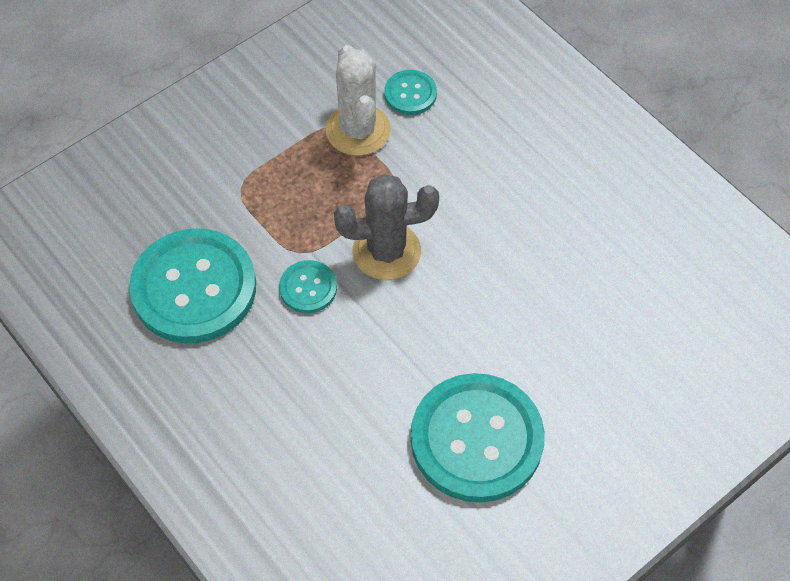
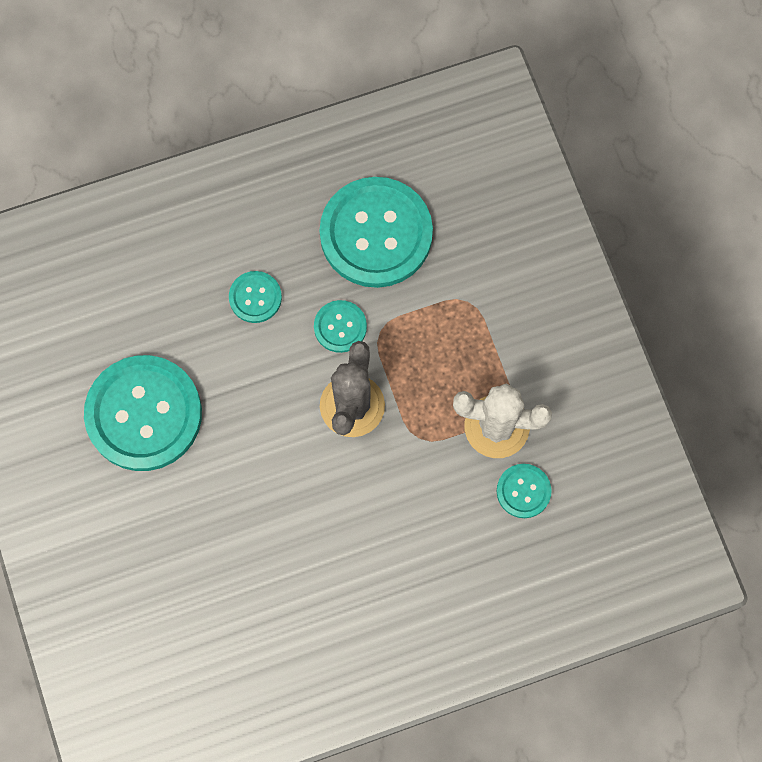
camera: 110 degrees right, 15 degrees up
none -> turquoise button [229,271,282,323]

